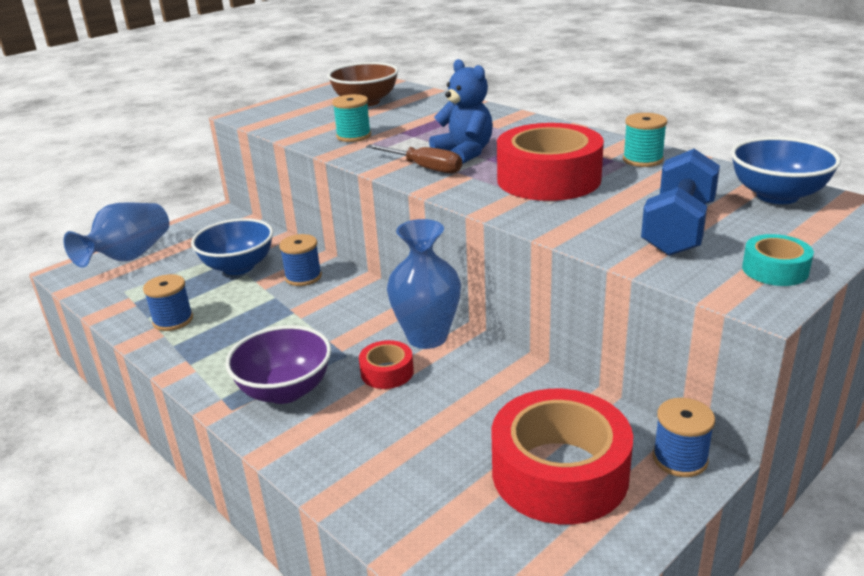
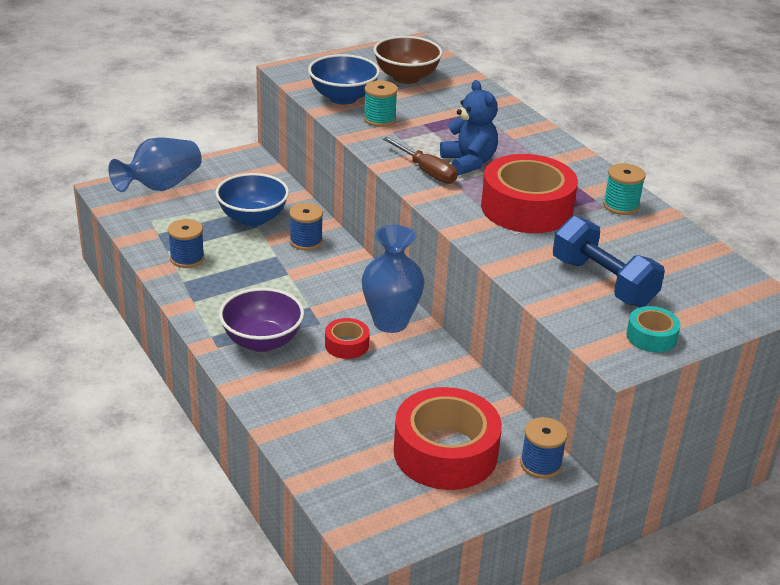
camera: 10 degrees right, 5 degrees up
blue dumbbell [641,149,720,256] -> blue dumbbell turned 75 degrees counterclockwise [553,216,665,307]
blue bowl [731,137,841,204] -> blue bowl moved to [308,54,380,105]

